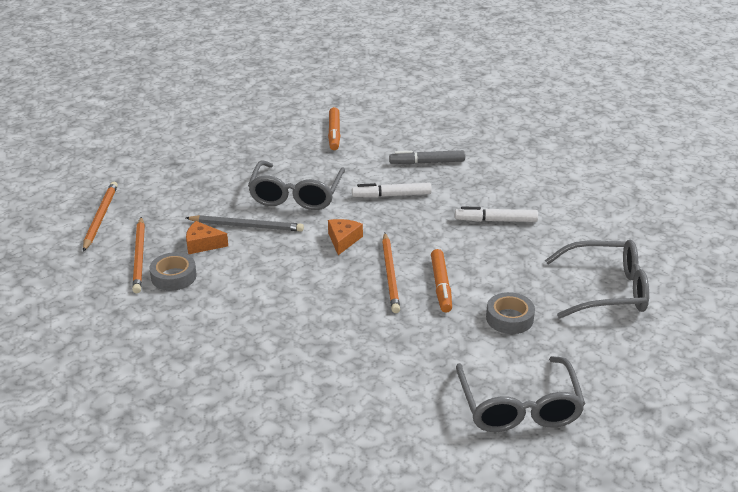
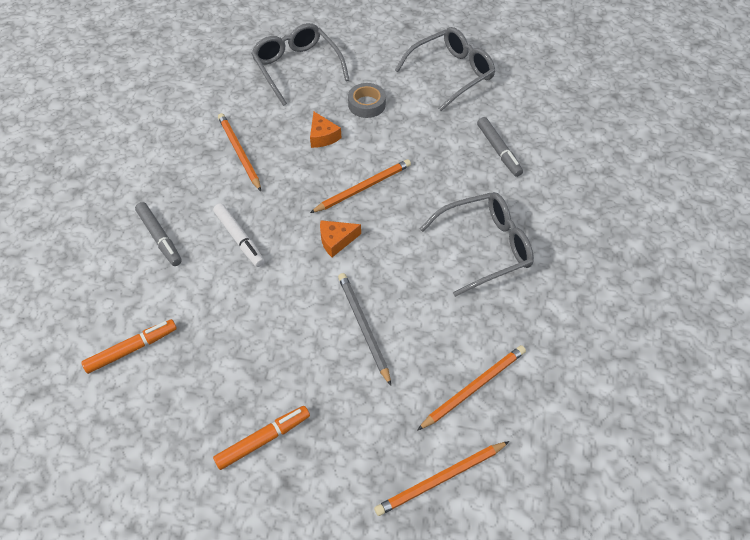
camera: 120 degrees left, 20 degrees up
grey tape [150,252,197,291] -> none
orange cheese [186,221,228,255] -> orange cheese moved to [310,112,341,148]
grey glasses [248,160,345,210] -> grey glasses moved to [420,192,534,297]
orange marker [431,249,452,313] -> orange marker moved to [213,406,310,470]
white marker [455,207,538,222] -> orange pencil [218,113,261,191]
none -> grey marker [477,117,523,177]

